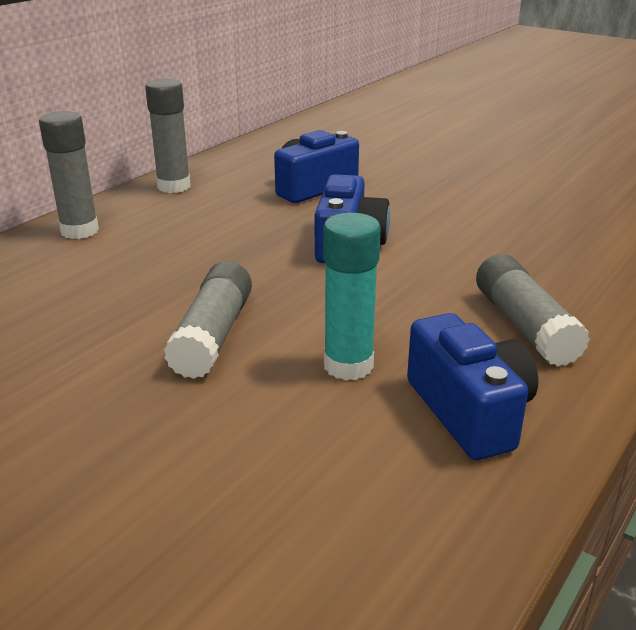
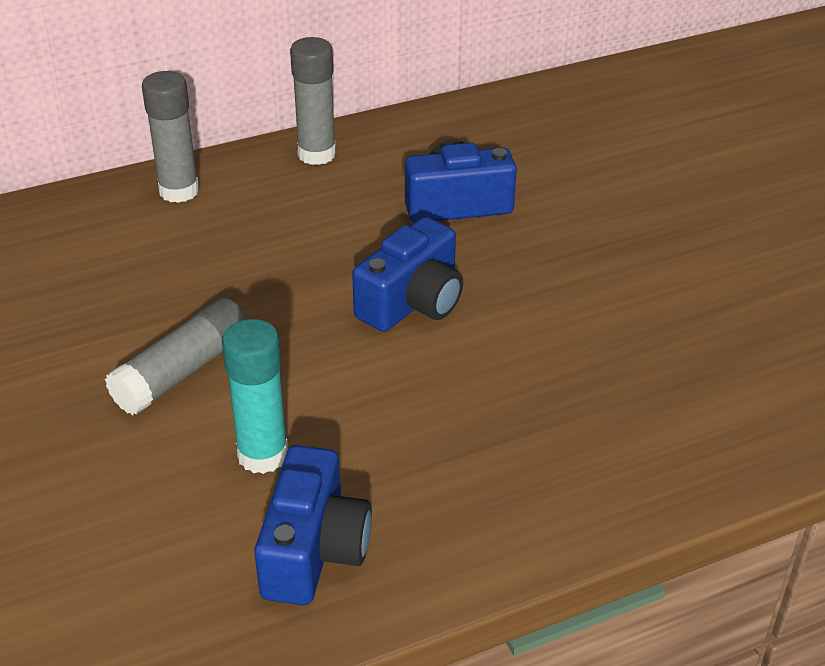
camera: 30 degrees right, 10 degrees up
grey glue stick [476,254,590,367] -> none

